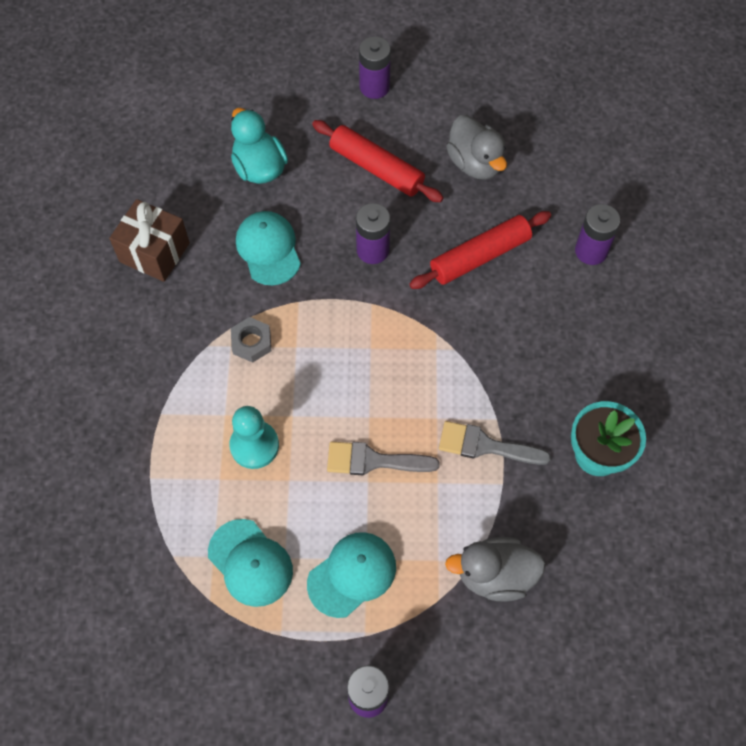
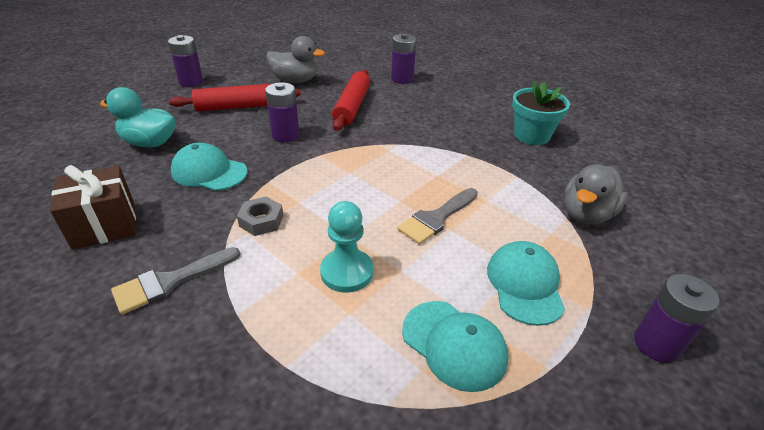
camera: 50 degrees left, 25 degrees down
turquoise cap [208,519,293,607] -> turquoise cap turned 45 degrees clockwise [402,301,508,392]
grey brush [439,421,551,465] -> grey brush moved to [111,247,240,315]

